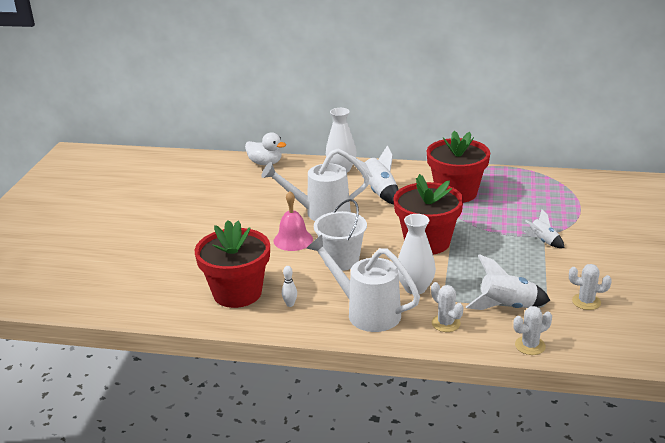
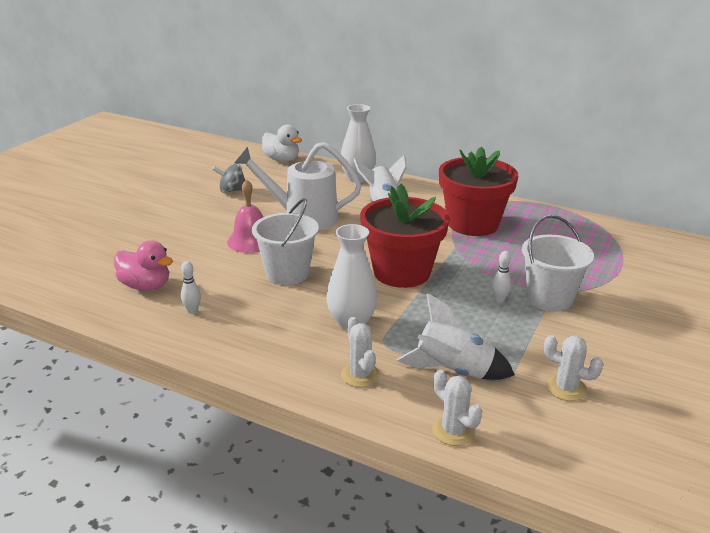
camera: 15 degrees right, 0 degrees up
red flower pot [195,220,270,308] -> pink duck [114,240,173,291]
white watering can [306,235,420,332] -> none
white cactus [513,306,552,355] -> white cactus turned 60 degrees clockwise [432,370,482,446]
white rocket [524,210,565,248] -> white bucket [522,215,594,312]
none -> grey spinning top [212,163,245,193]
none -> white bowling pin [492,251,511,302]

